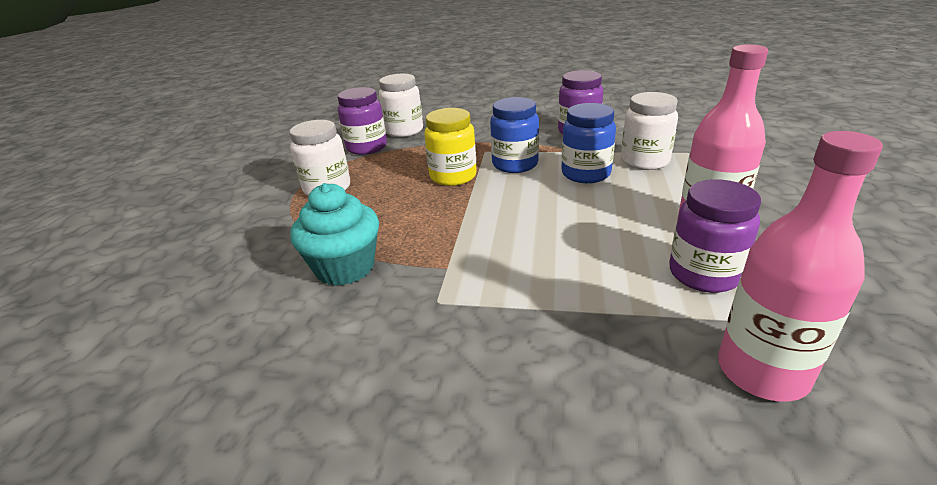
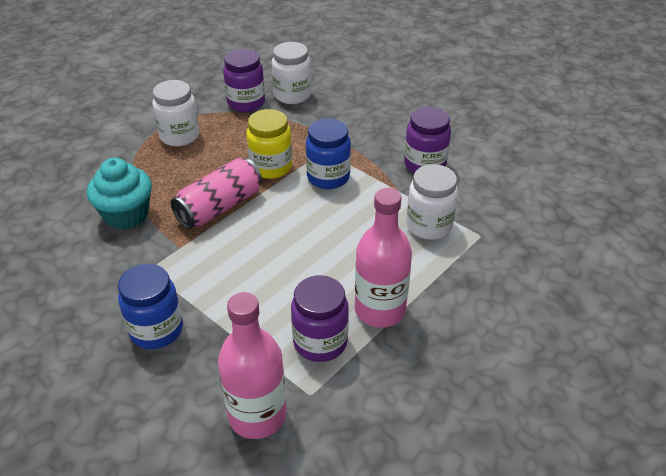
camera: 30 degrees right, 10 degrees up
blue jar [561,103,616,183] -> blue jar moved to [118,264,183,349]
none -> pink can [171,158,262,229]

